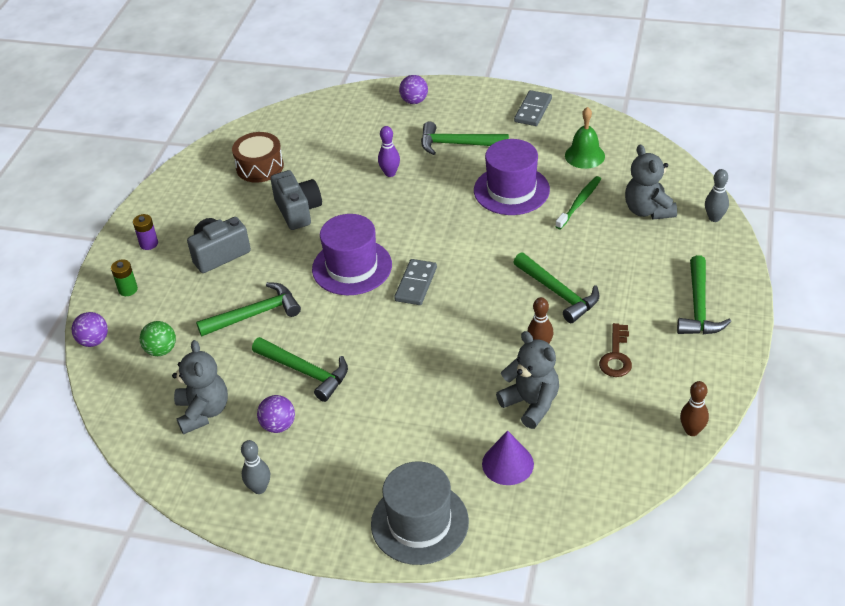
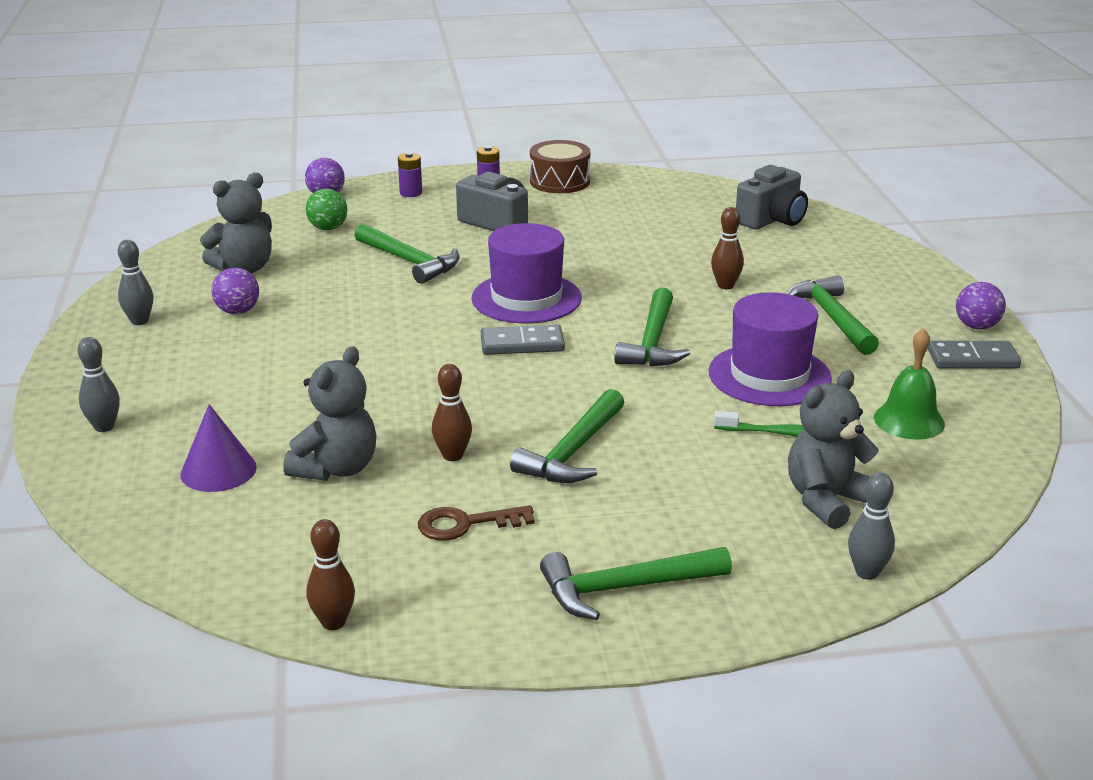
camera: 65 degrees right, 15 degrees down
green battery [111,259,138,296] -> purple battery [398,152,422,197]
brown drum [232,132,284,183] -> brown drum moved to [530,140,591,193]
green hammer [252,337,348,402] -> green hammer moved to [614,288,690,367]
grey camera [271,170,322,230] -> grey camera moved to [736,165,808,229]
grey hat [371,461,469,565] -> grey bowling pin [78,337,120,432]
purple bowling pin [378,126,400,177] -> brown bowling pin [711,207,744,289]
purple ball [399,75,428,104] -> purple ball moved to [956,282,1006,329]

